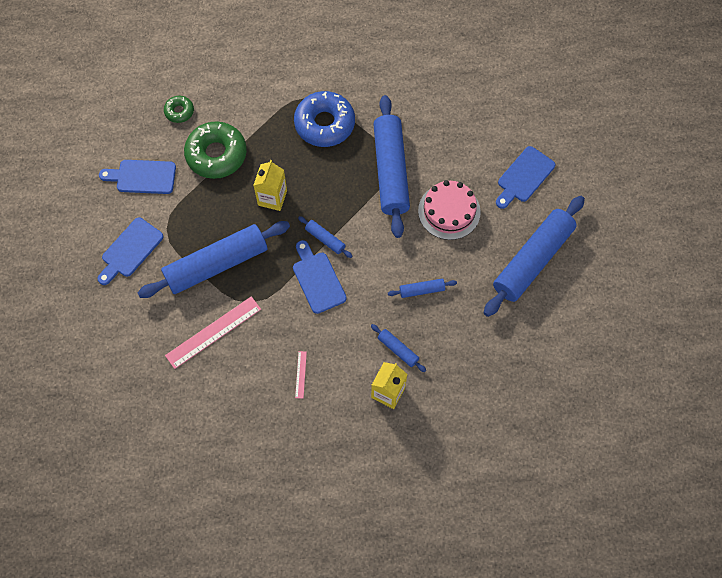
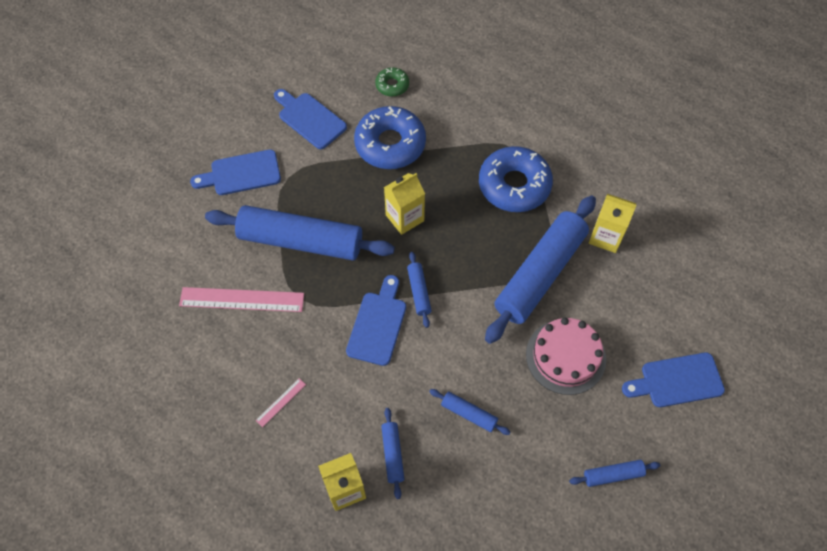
camera: 40 degrees right, 5 degrees down
green donut [184,121,247,179] -> blue donut [354,106,426,169]
blue rolling pin [484,196,585,317] -> blue rolling pin [569,460,660,487], size x0.43
none -> yellow carton [589,194,636,253]

